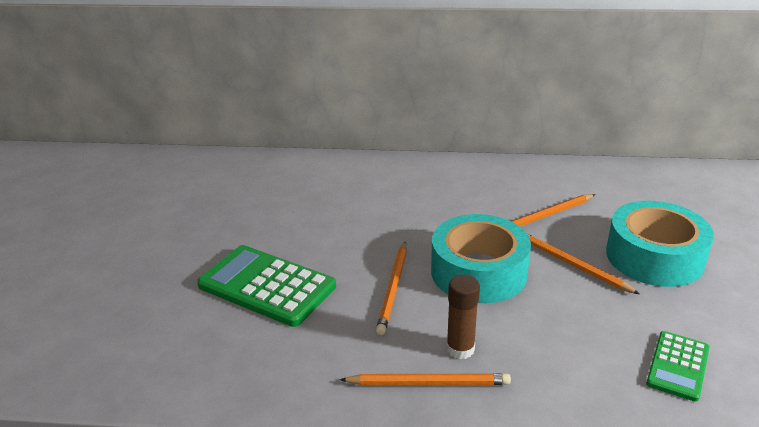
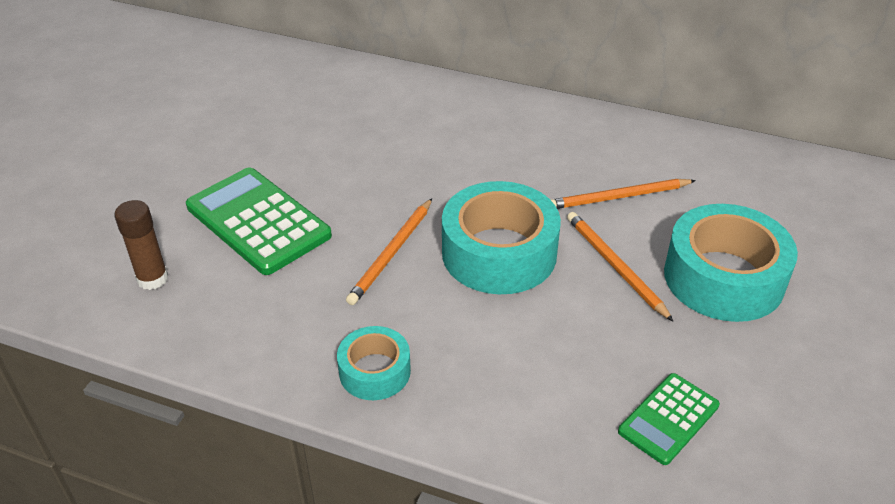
camera: 15 degrees right, 10 degrees up
orange pencil [339,373,511,385] -> turquoise tape [337,326,411,400]
brown glue stick [446,275,480,359] -> brown glue stick moved to [114,200,168,290]

